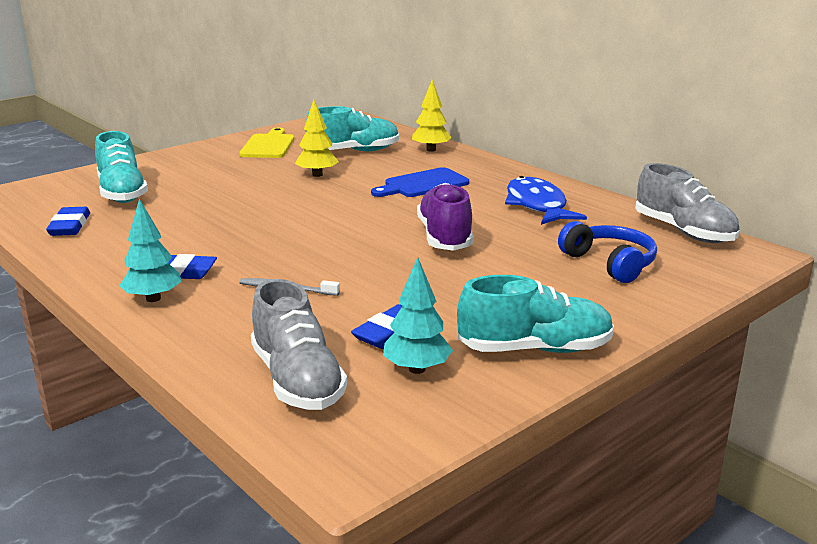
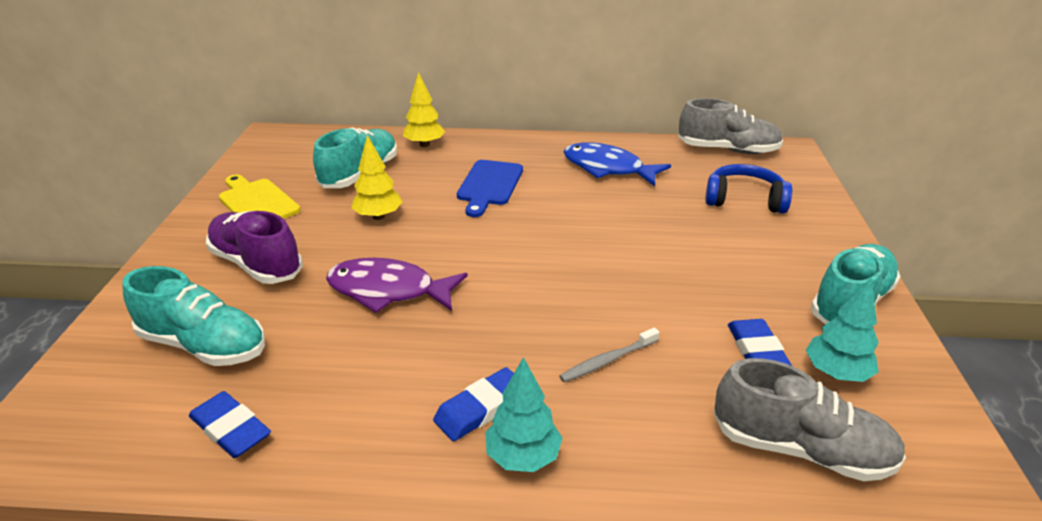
camera: 45 degrees left, 10 degrees up
purple shoe [417,183,473,251] -> purple shoe moved to [206,211,303,284]
none -> purple fish [326,258,468,313]

